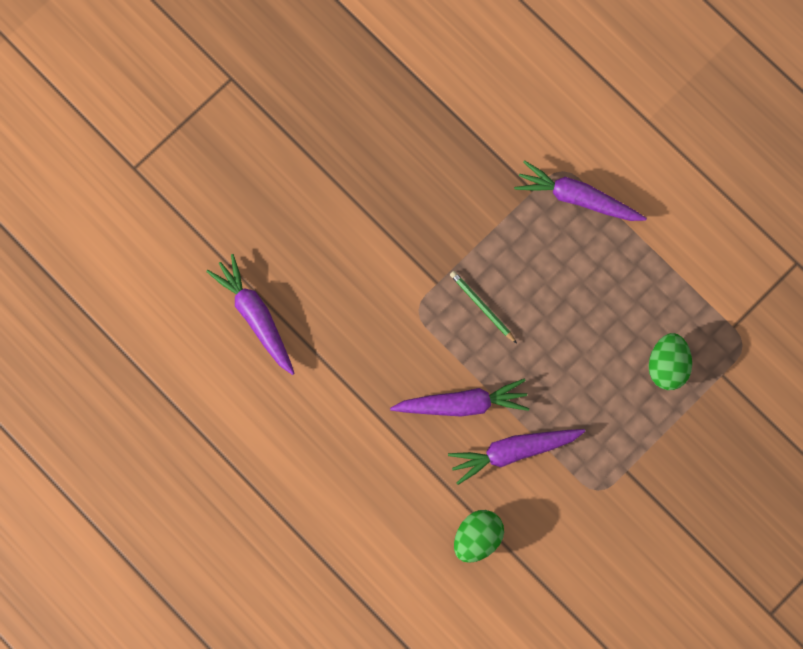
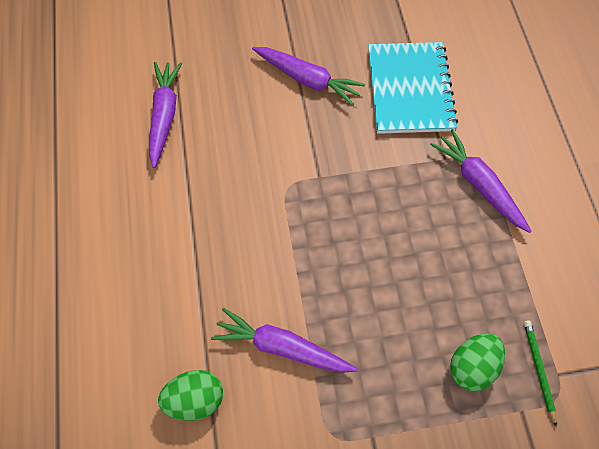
camera: 35 degrees right, 15 degrees down
purple carrot [390,378,529,417] -> purple carrot moved to [252,47,365,106]
green pencil [450,271,517,344] -> green pencil moved to [524,320,557,427]
none -> turquoise notebook [368,42,458,134]

